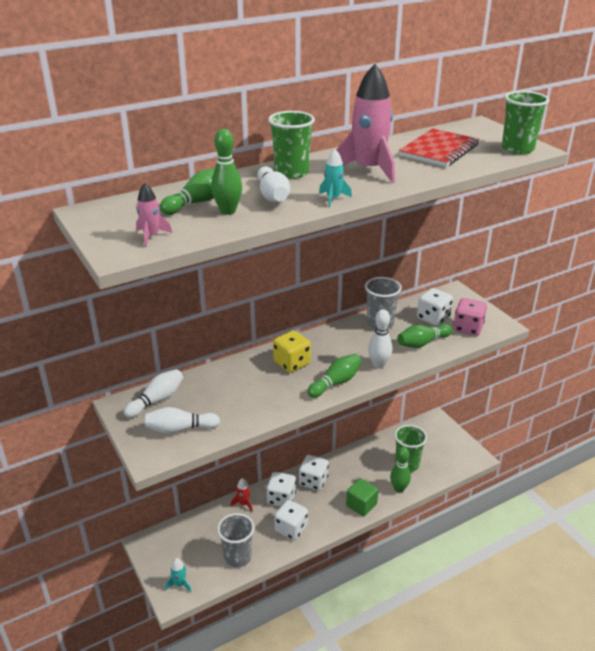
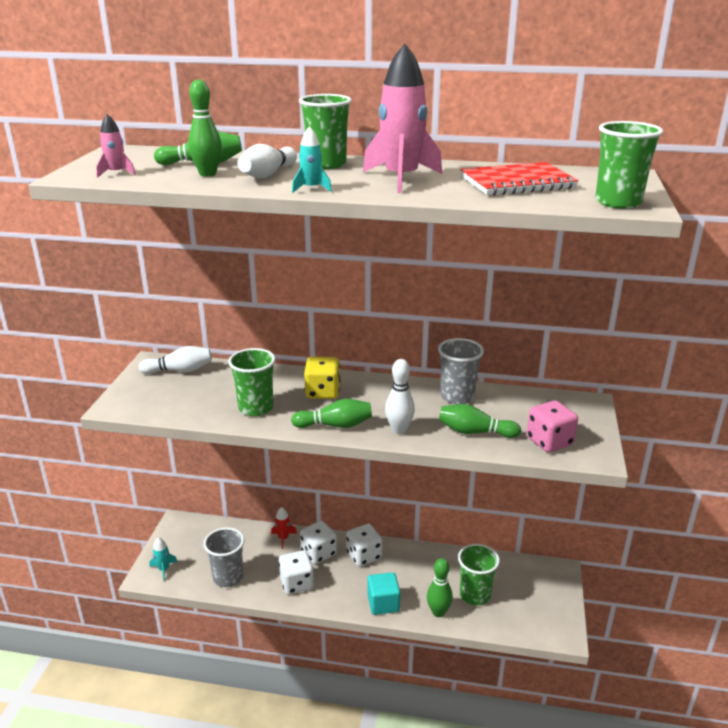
camera: 40 degrees right, 5 degrees down
white bowling pin [145,407,220,434] -> none
green cube [346,478,378,516] -> turquoise cube [368,572,400,615]
white dice [417,288,453,326] -> none
none -> green cup [228,348,275,416]

